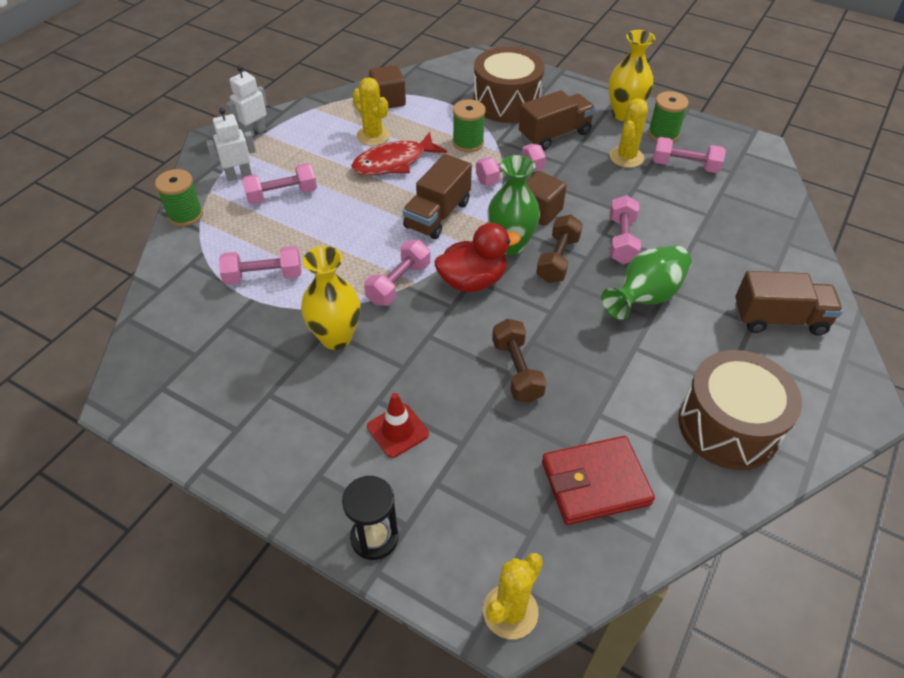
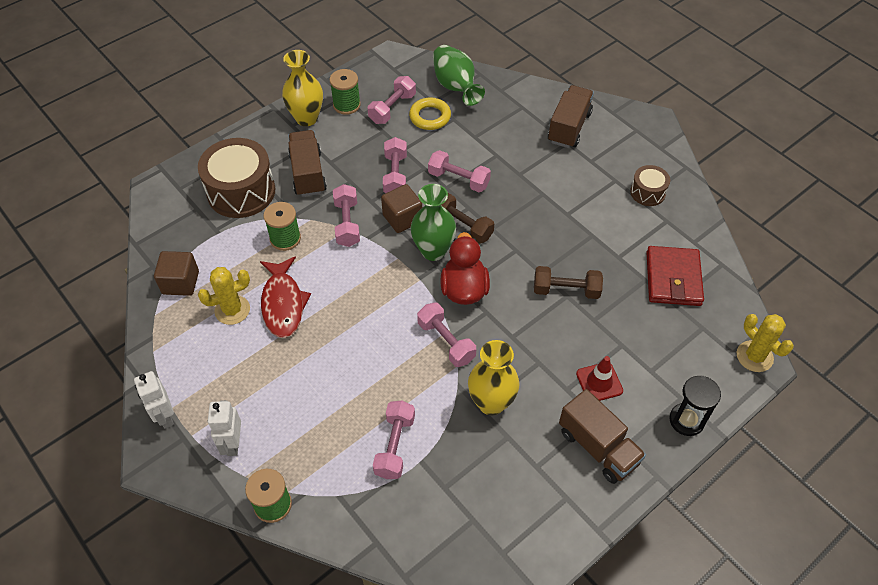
camera: 70 degrees left, 5 degrees up
pink dumbbell [242,163,317,204] -> pink dumbbell moved to [383,137,407,193]
brown truck [403,154,472,239] -> brown truck moved to [559,389,646,484]
green vase [601,245,692,320] -> green vase moved to [433,45,485,106]
yellow cactus [610,98,648,168] -> none
brown drum [678,350,802,470] -> brown drum [630,165,670,206], size x0.52
none -> yellow ring [409,98,451,130]

